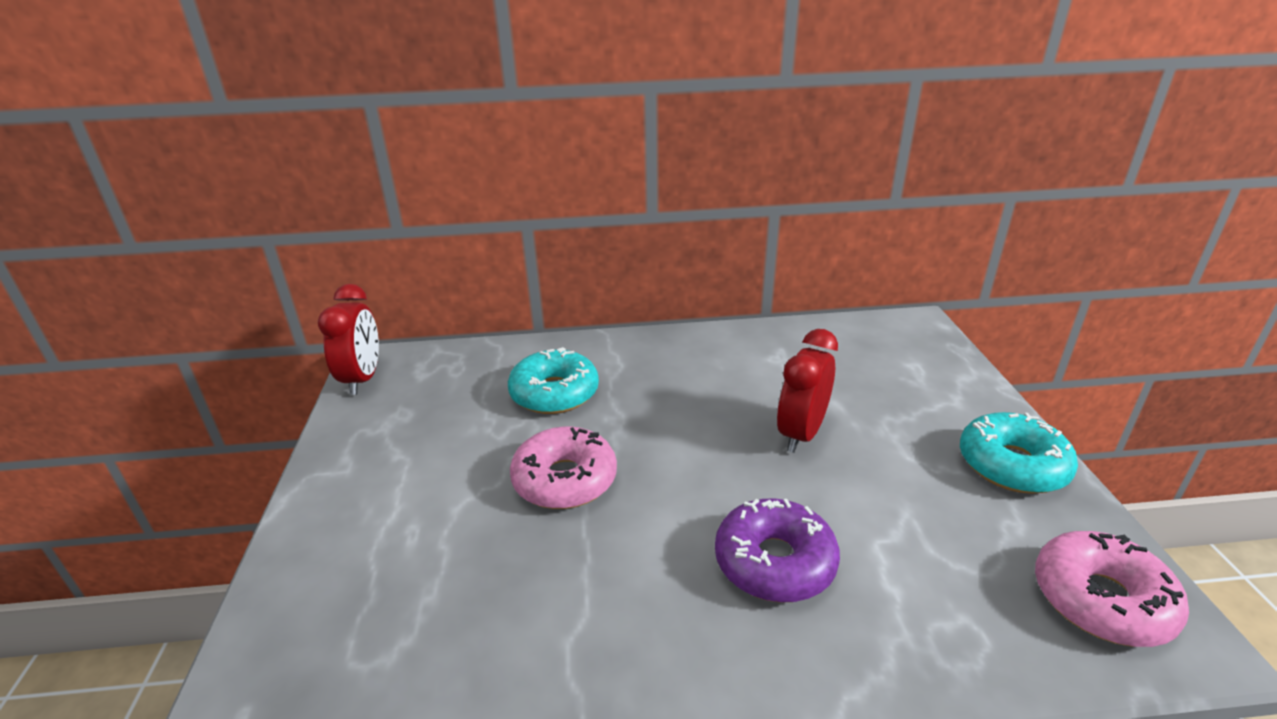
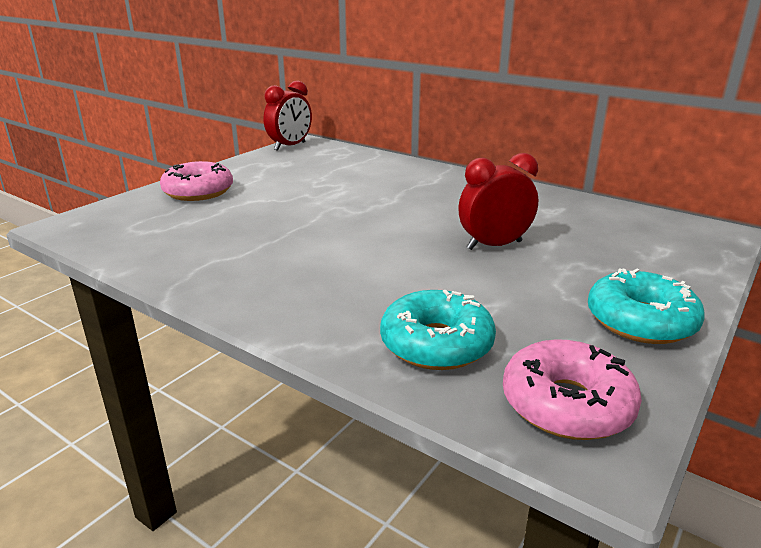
camera: 40 degrees right, 5 degrees down
turquoise donut [508,347,599,414] -> turquoise donut moved to [380,290,496,370]
pink donut [510,427,617,509] -> pink donut moved to [160,161,233,201]
purple donut [715,498,840,603] -> none

